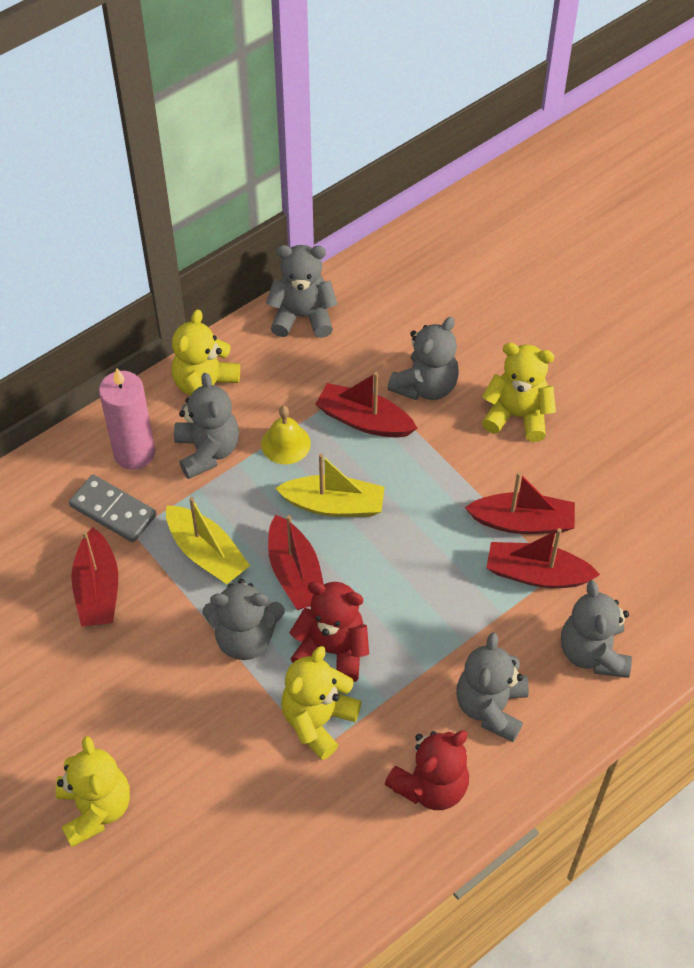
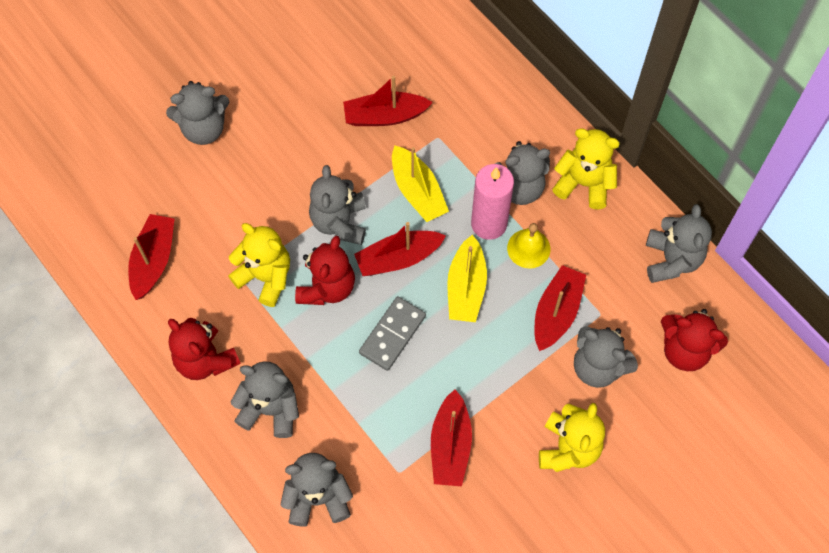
camera: 90 degrees right, 10 degrees up
yellow teddy bear [56,736,130,847] -> grey teddy bear [166,81,229,145]
grey domino [69,475,157,543] -> grey domino moved to [359,296,426,371]
pink candle [99,368,155,470] -> pink candle moved to [471,164,514,240]
yellow boat [166,497,250,584] -> yellow boat turned 75 degrees counterclockwise [392,145,449,222]
red boat [486,528,600,588] -> red boat moved to [128,214,175,300]
none -> red teddy bear [661,309,728,371]

